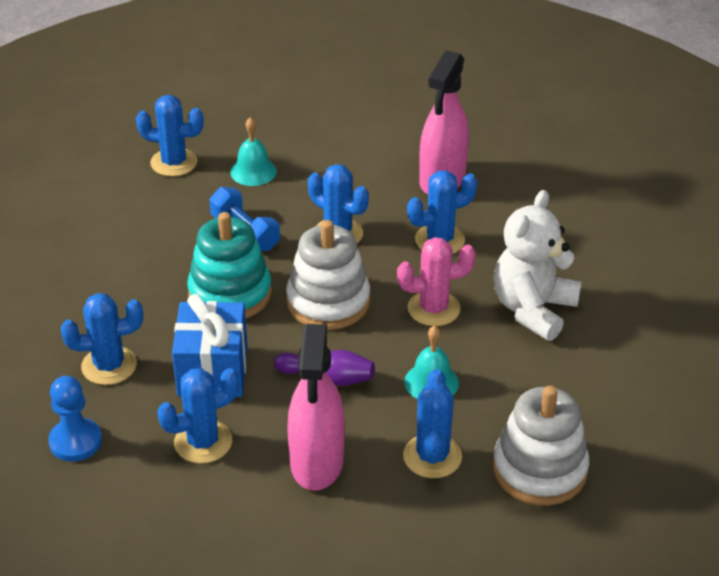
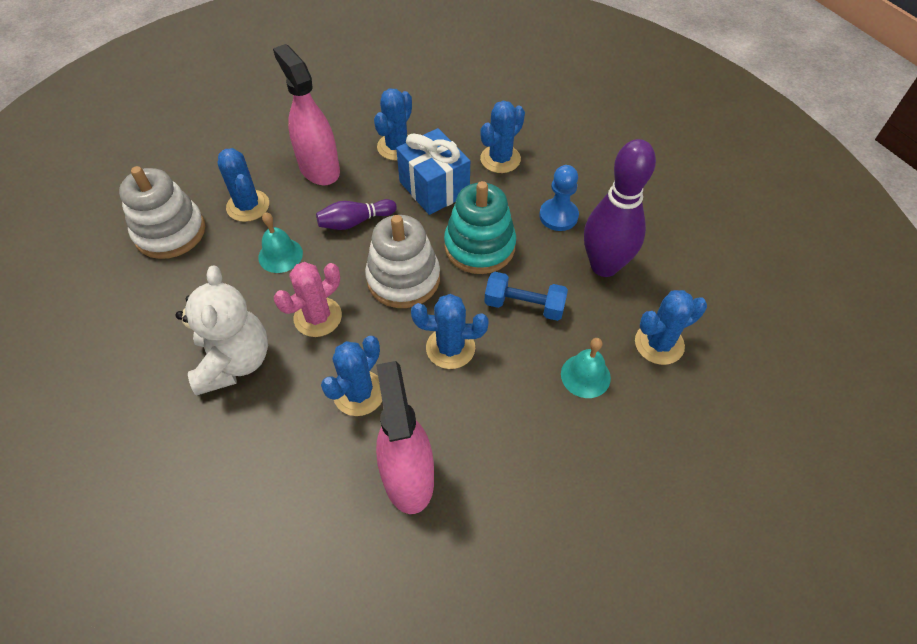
camera: 145 degrees right, 15 degrees up
blue pawn [48,376,102,462] -> blue pawn moved to [539,165,579,231]
none -> purple bowling pin [584,139,656,277]

